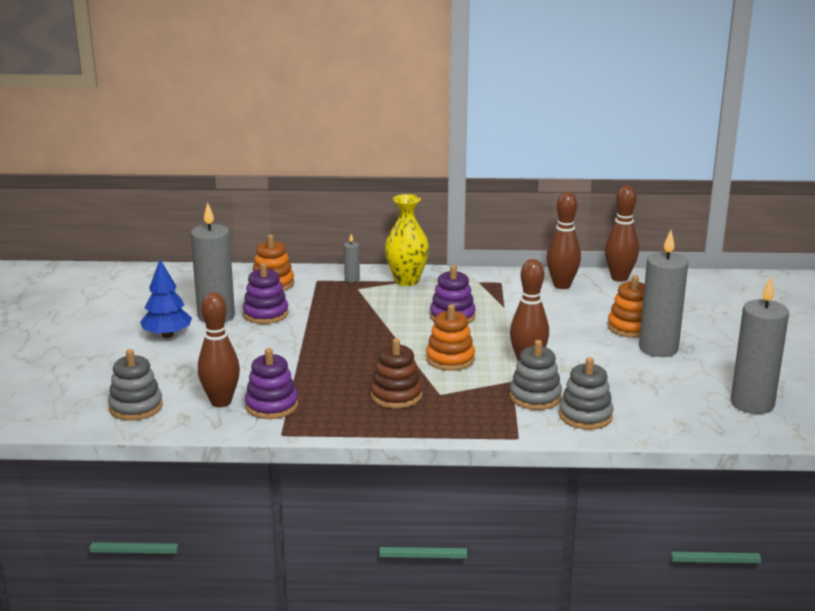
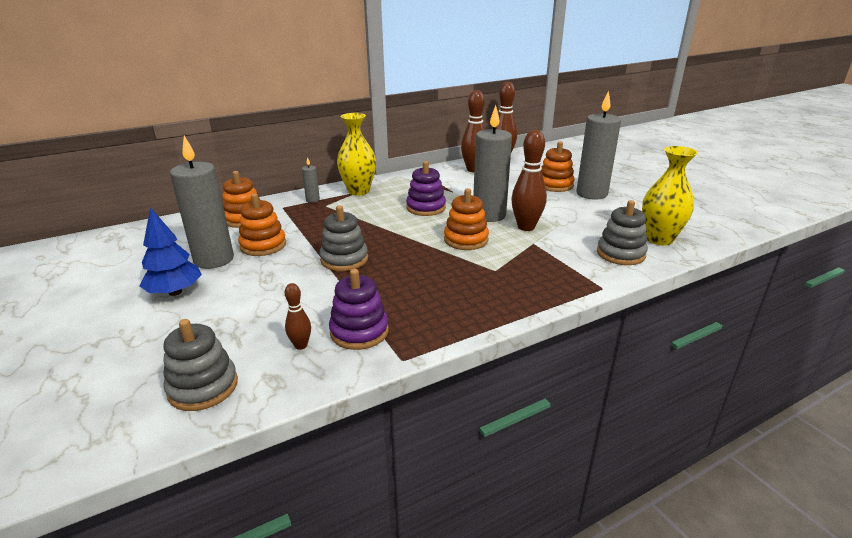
camera: 30 degrees left, 5 degrees up
brown bowling pin [198,292,240,407] -> brown bowling pin [285,283,311,350], size x0.52
purple stacking toy [243,263,289,324] -> orange stacking toy [238,194,286,256]
brown stacking toy [370,338,422,409] -> none
grey stacking toy [509,340,562,410] -> grey stacking toy moved to [320,206,368,271]
grey candle [731,277,789,414] -> grey candle moved to [473,105,512,222]
none -> yellow vase [642,146,698,245]

